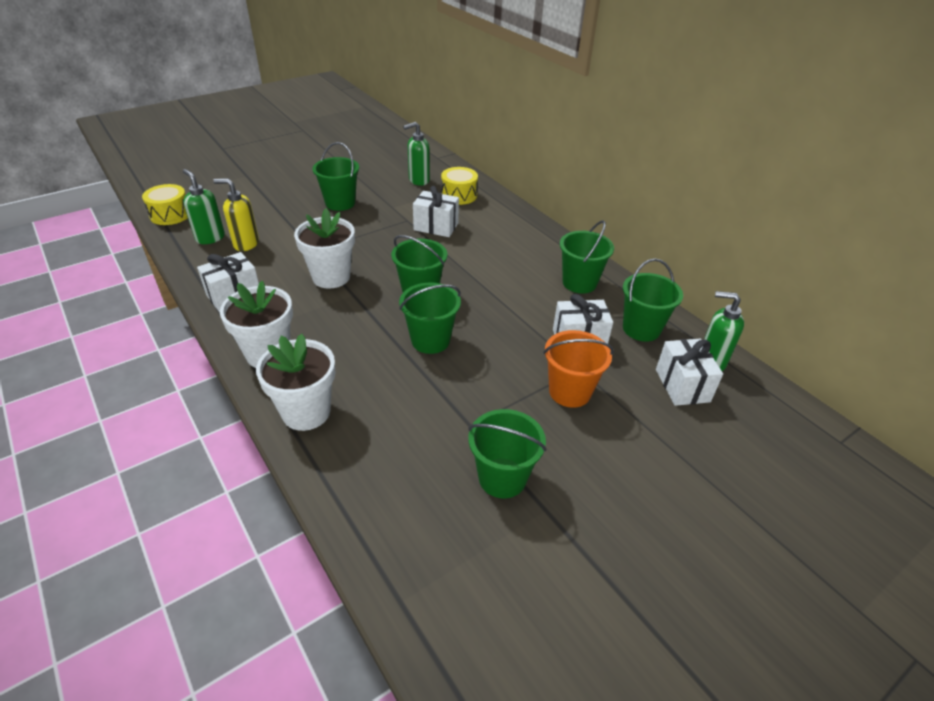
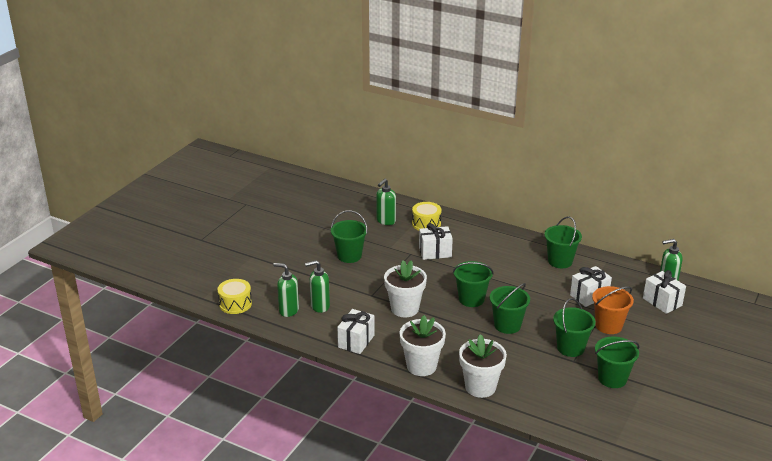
camera: 25 degrees left, 10 degrees down
yellow soap dispenser [213,178,259,251] -> green soap dispenser [305,260,330,313]
green bucket [623,258,683,342] -> green bucket moved to [553,298,596,357]

